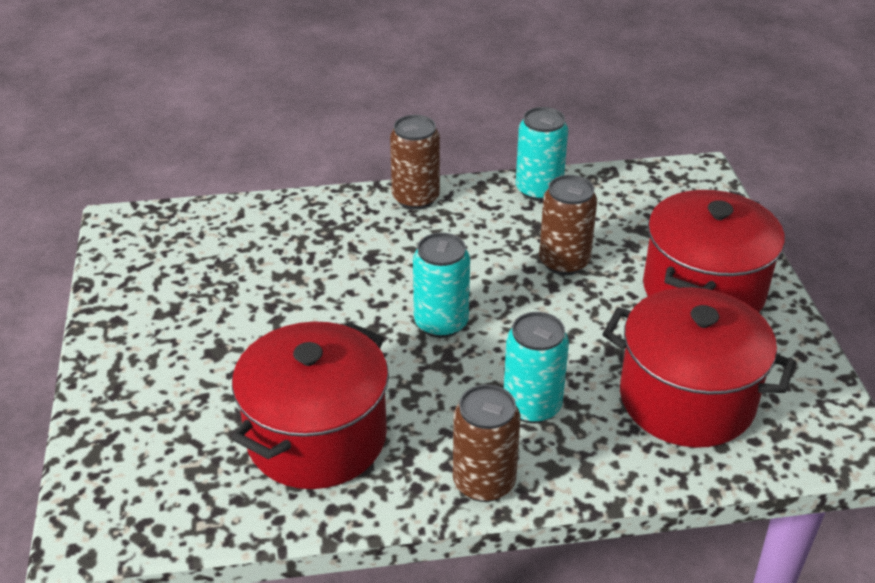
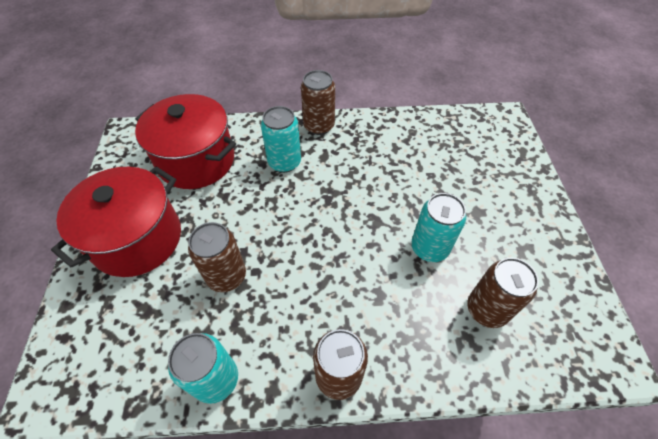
camera: 175 degrees left, 15 degrees up
red pot [232,321,389,489] -> none
turquoise can [413,233,470,338] -> turquoise can moved to [411,193,466,262]
none -> brown can [467,258,539,328]

